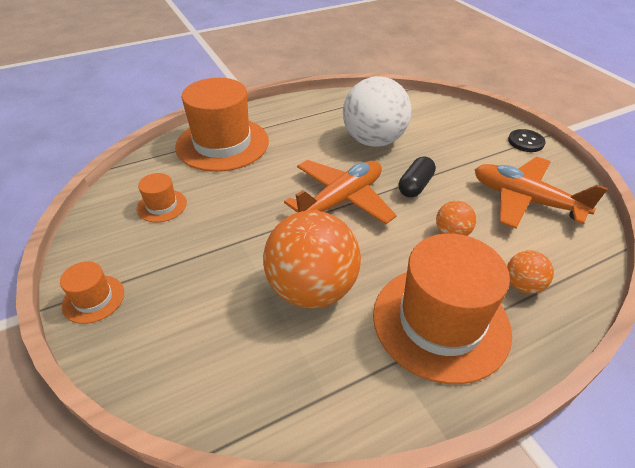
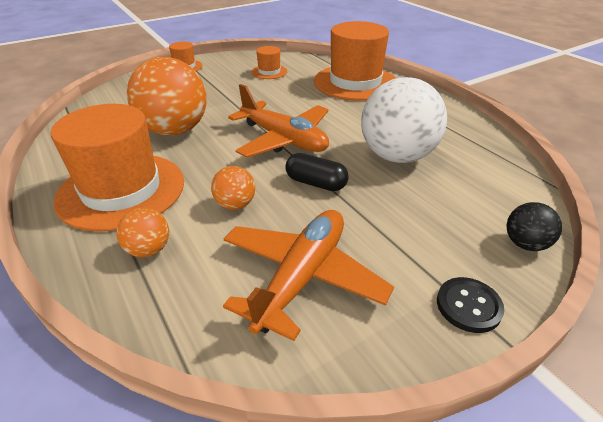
camera: 85 degrees right, 5 degrees down
none -> black ball [506,202,562,251]

